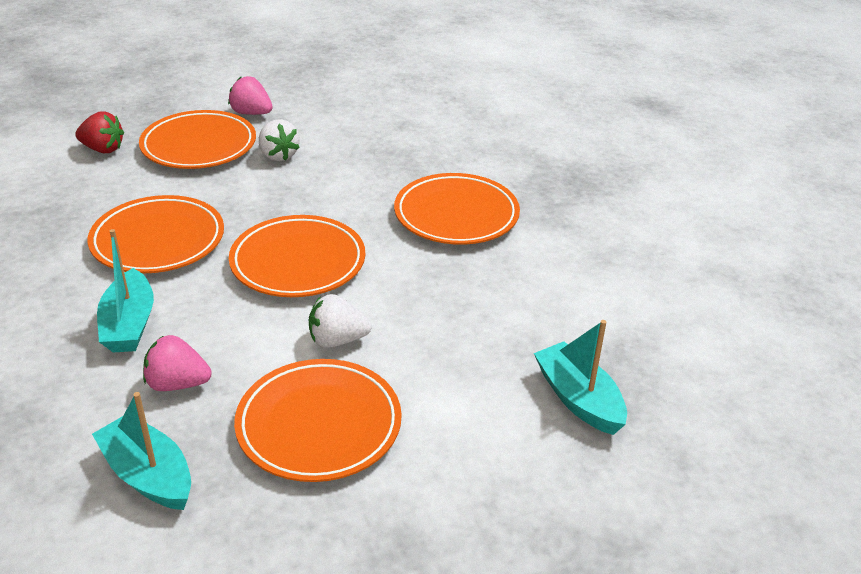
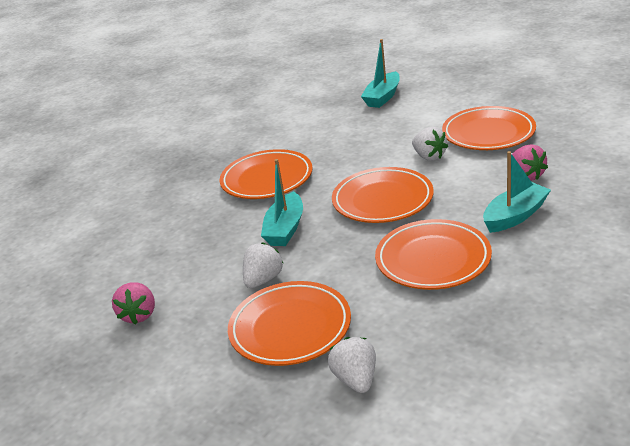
camera: 115 degrees left, 5 degrees down
red strawberry [75,112,124,153] -> white strawberry [328,337,376,393]
turquoise boat [92,392,191,510] -> turquoise boat moved to [261,159,303,246]
pink strawberry [228,76,273,115] -> pink strawberry moved to [112,282,155,324]

